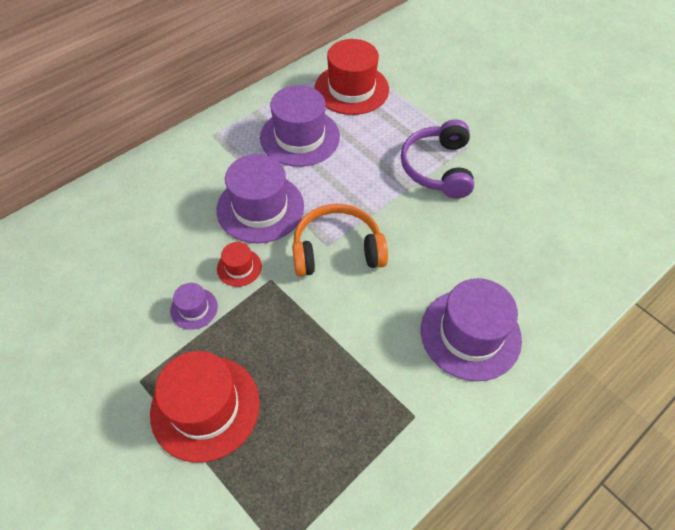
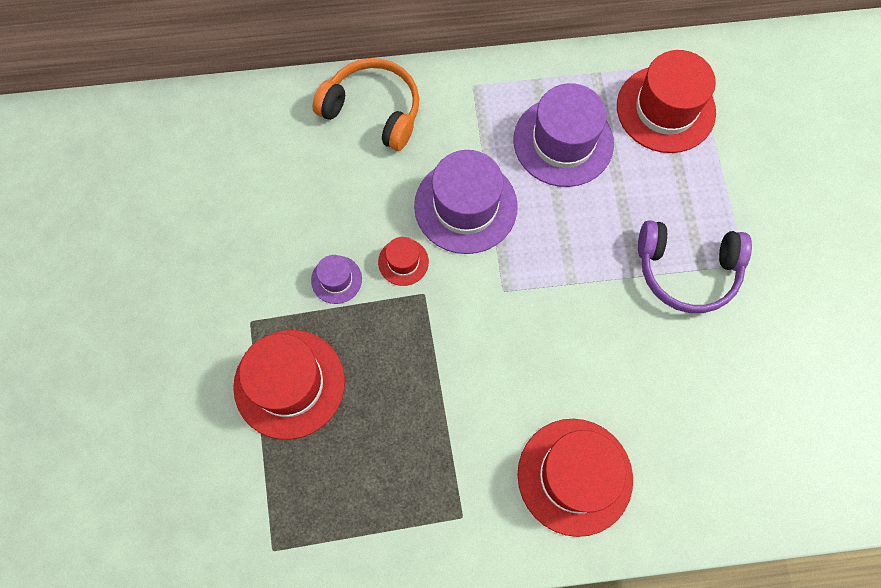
camera: 35 degrees right, 15 degrees up
orange headphones [292,204,388,276] -> orange headphones moved to [313,58,419,151]
purple headphones [401,119,474,199] -> purple headphones turned 120 degrees counterclockwise [638,220,752,313]
purple hat [421,278,522,381] -> red hat [517,419,633,537]

